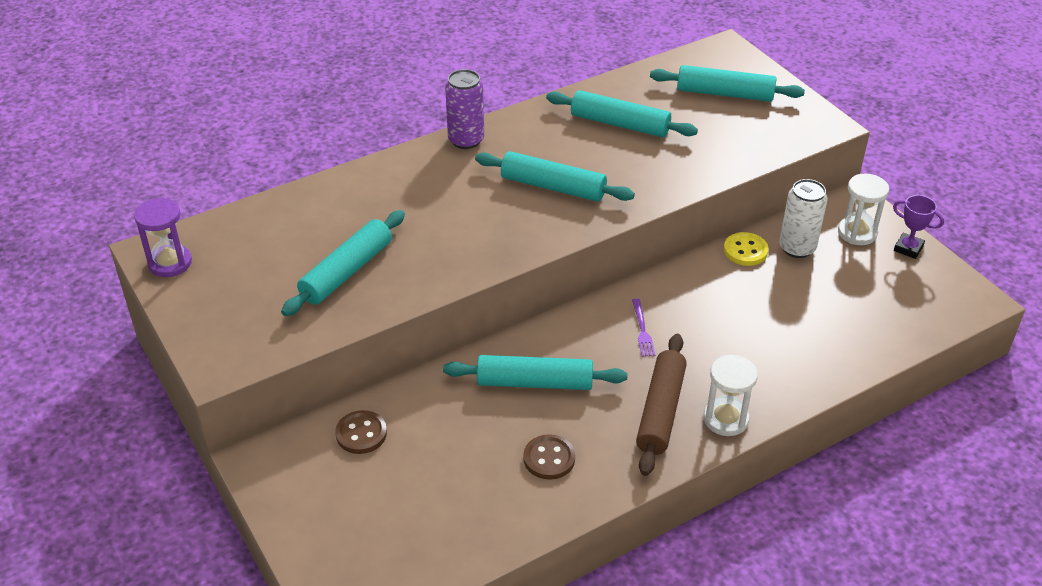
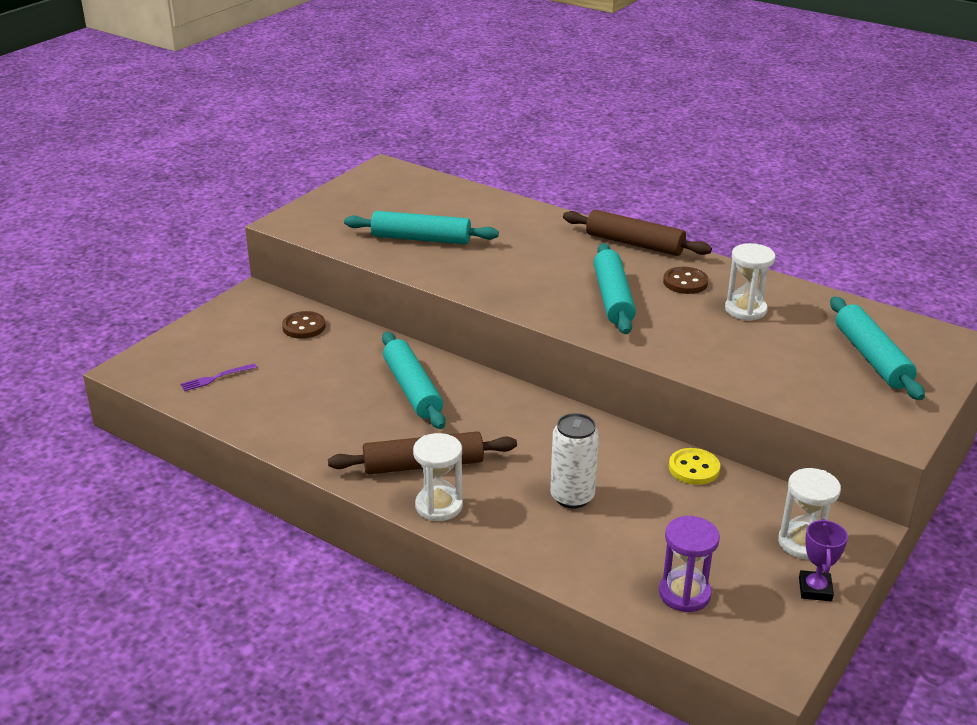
camera: 65 degrees right, 10 degrees down
purple hourglass [134,197,192,277] -> purple hourglass moved to [659,516,720,612]
purple can [445,69,484,149] -> brown rolling pin [563,210,712,256]
brown button [523,434,575,480] -> brown button moved to [663,267,708,294]
turquoise rolling pin [546,90,698,137] -> white hourglass [725,243,775,321]
purple fork [632,299,655,357] -> purple fork moved to [180,363,257,391]
white can [779,179,827,258] -> white can moved to [550,413,599,508]

